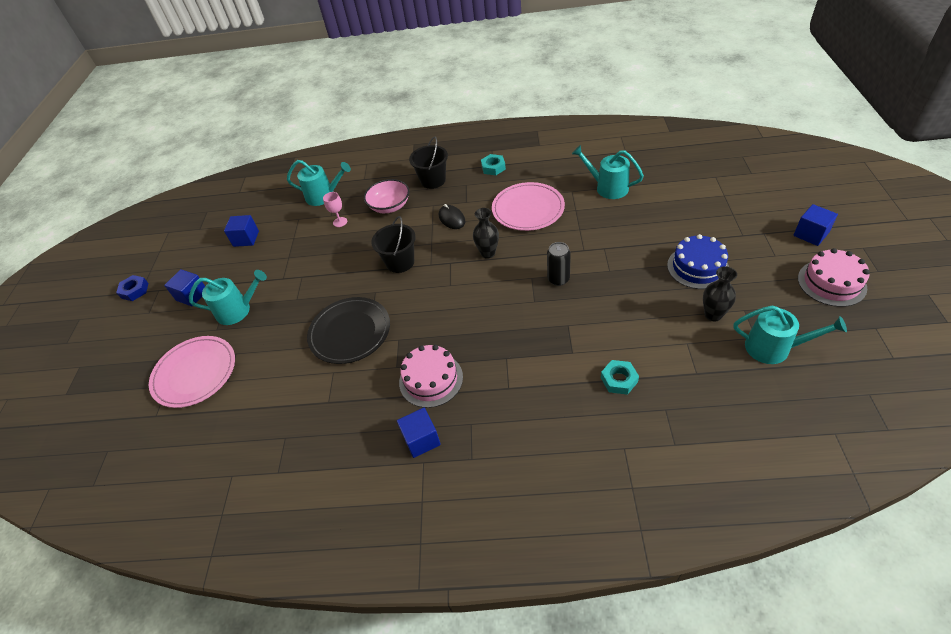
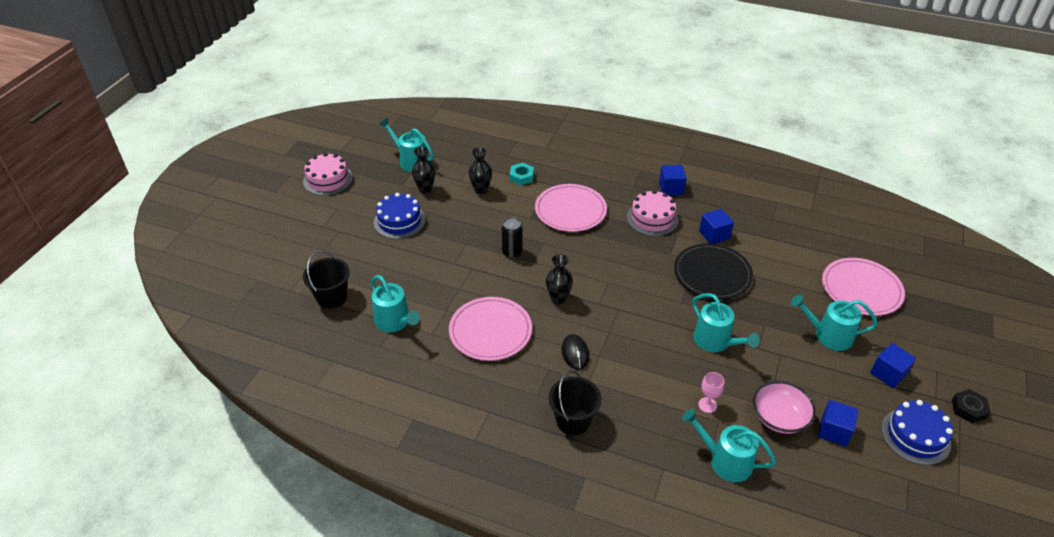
camera: 165 degrees left, 5 degrees down
blue nut [116,275,149,301] -> black nut [952,389,991,423]
pink bowl [364,179,410,213] -> pink bowl moved to [753,381,816,434]
black bucket [371,216,416,273] -> black bucket moved to [303,250,350,309]
turquoise nut [481,154,506,175] -> none
blue cube [793,204,838,246] -> blue cube moved to [699,209,734,244]
none -> black vase [468,148,492,195]
none -> pink plate [535,184,607,232]
none -> turquoise watering can [692,293,760,352]
none -> blue cake [881,400,953,465]

